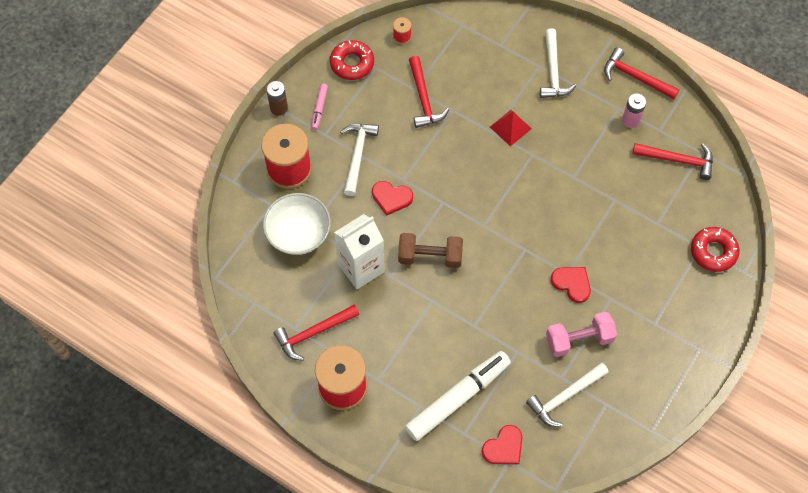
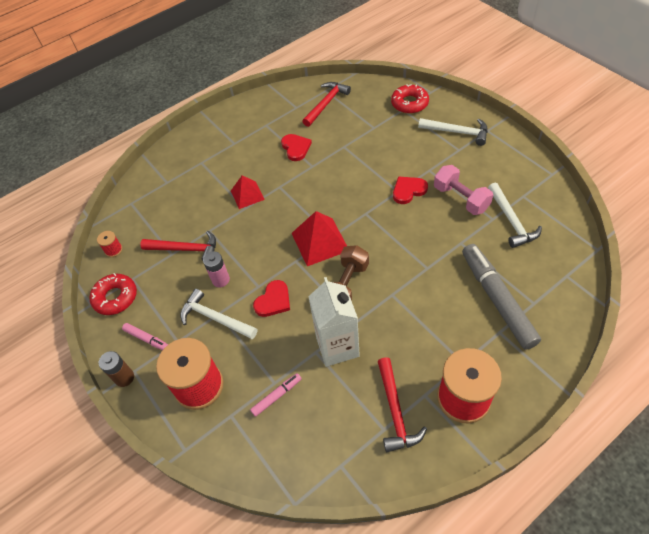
camera: 65 degrees left, 10 degrees down
white bowl [263,193,331,255] -> pink marker [250,373,302,417]
white marker [405,351,511,441] -> grey marker [462,244,541,350]
red heart [481,425,523,464] -> red heart moved to [281,134,312,161]
white hammer [540,28,576,98] -> white hammer moved to [418,118,488,146]
pink dumbbell [546,312,617,357] -> pink dumbbell turned 45 degrees counterclockwise [434,165,493,215]
red hammer [604,47,679,99] -> none
pink battery [622,94,646,128] -> pink battery moved to [203,251,230,287]
none -> red pyramid [292,211,347,266]

